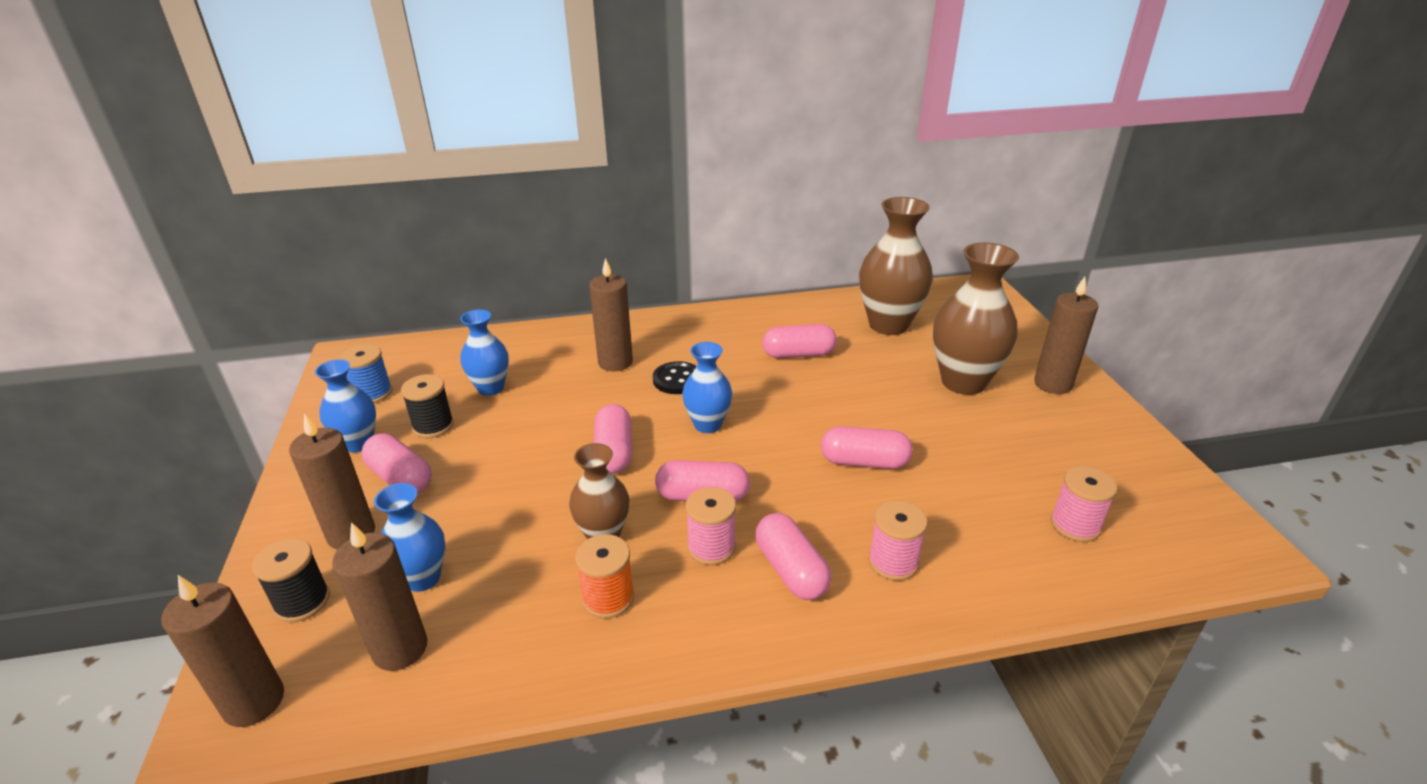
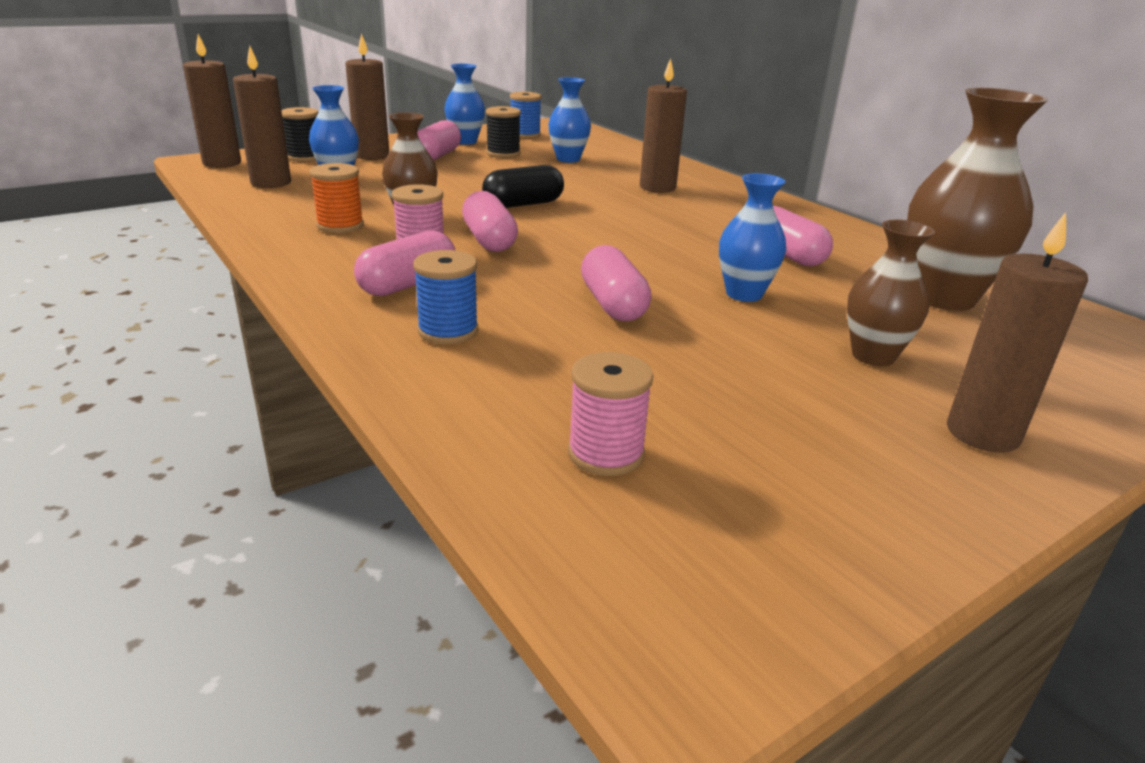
camera: 65 degrees right, 5 degrees down
pink capsule [594,404,632,474] -> black capsule [482,165,564,208]
black button [653,361,697,394] -> none
blue vase [682,342,732,433] -> blue vase moved to [719,173,786,302]
pink spool [868,501,928,581] -> blue spool [413,250,478,345]
brown vase [933,243,1019,395] -> brown vase [847,220,935,366], size x0.59

